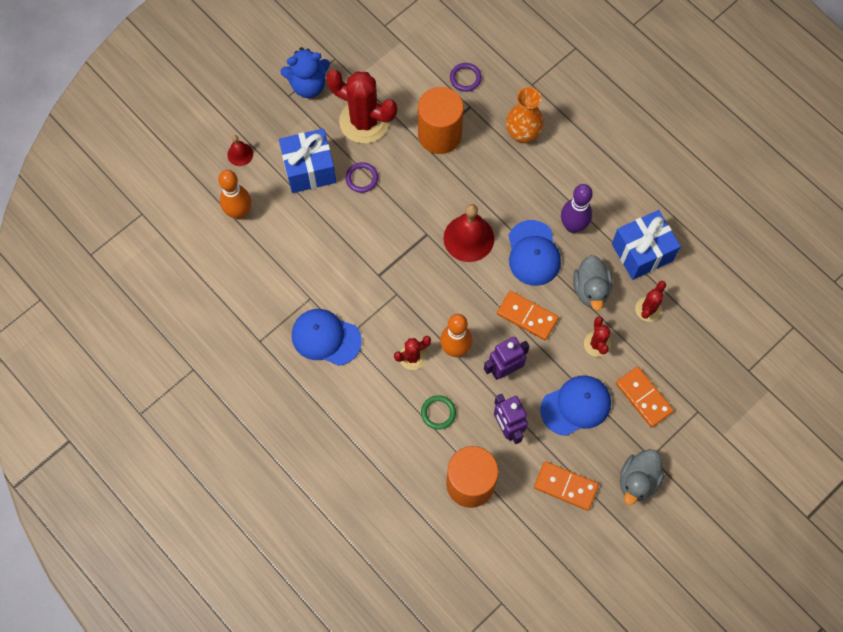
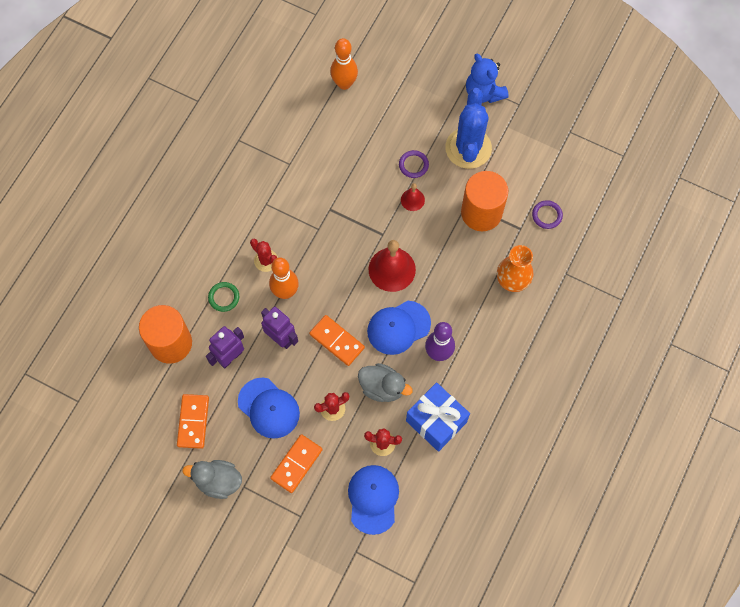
camera: 70 degrees right, 0 degrees up
red bell [227,135,253,166] -> red bell moved to [401,183,425,211]
blue gift [279,129,336,193] -> none
blue cap [292,309,362,366] -> blue cap moved to [348,465,399,535]
red cactus [326,70,397,144] -> blue cactus [445,88,492,169]
orange domino [497,291,559,340] -> orange domino turned 60 degrees counterclockwise [309,315,365,366]
grey duck [573,255,613,310] -> grey duck turned 135 degrees counterclockwise [358,363,413,402]

